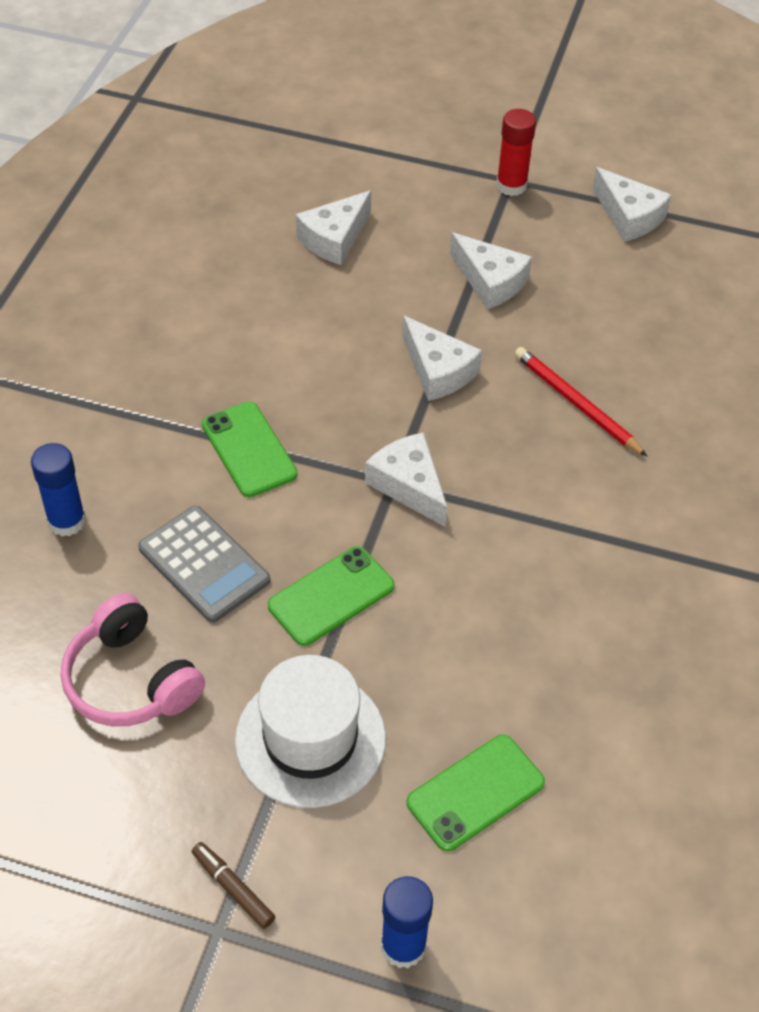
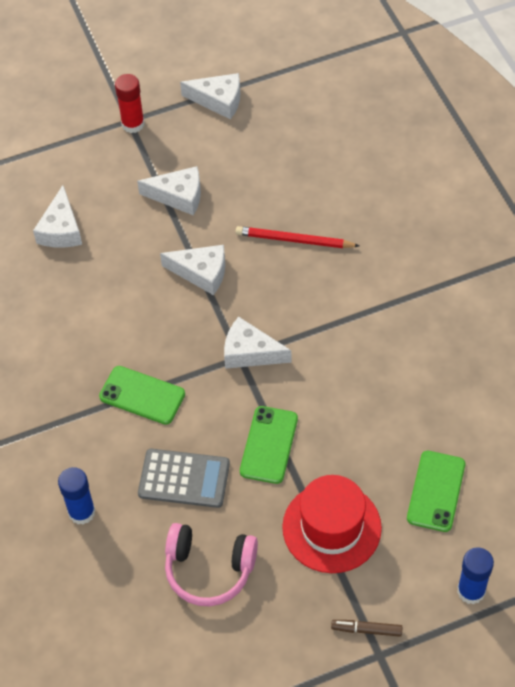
camera: 35 degrees left, 5 degrees up
white hat [235,655,386,808] -> red hat [282,475,382,573]

